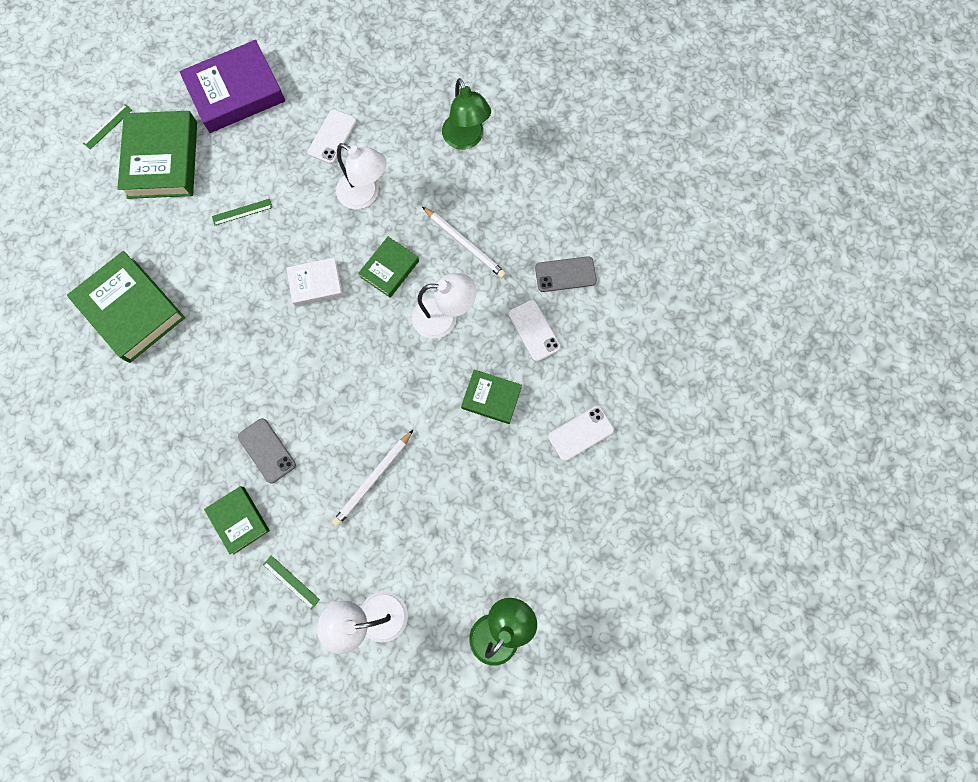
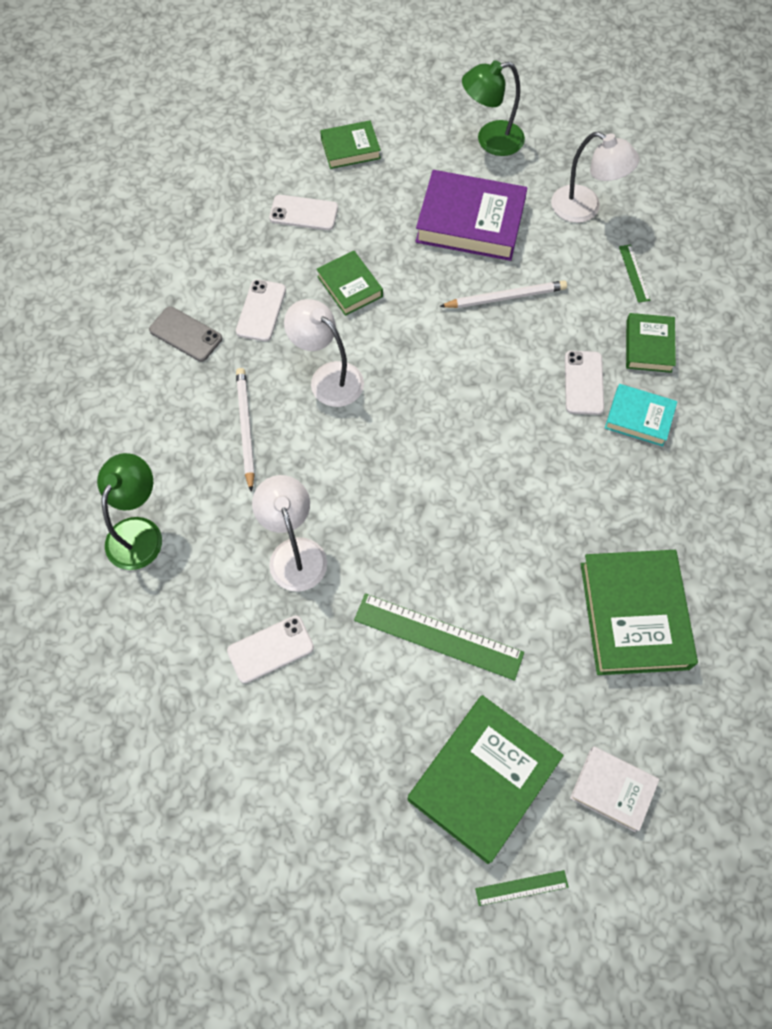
camera: 140 degrees left, 10 degrees down
purple book [179,40,285,133] -> purple book moved to [415,170,527,261]
green ruler [212,199,272,225] -> green ruler [354,594,524,681], size x2.05
grey phone [238,418,296,484] -> white phone [565,351,604,415]
white book [286,258,343,306] -> white book moved to [570,746,659,832]
green book [358,237,419,298] -> green book moved to [320,120,381,169]
none -> turquoise book [605,384,677,446]

